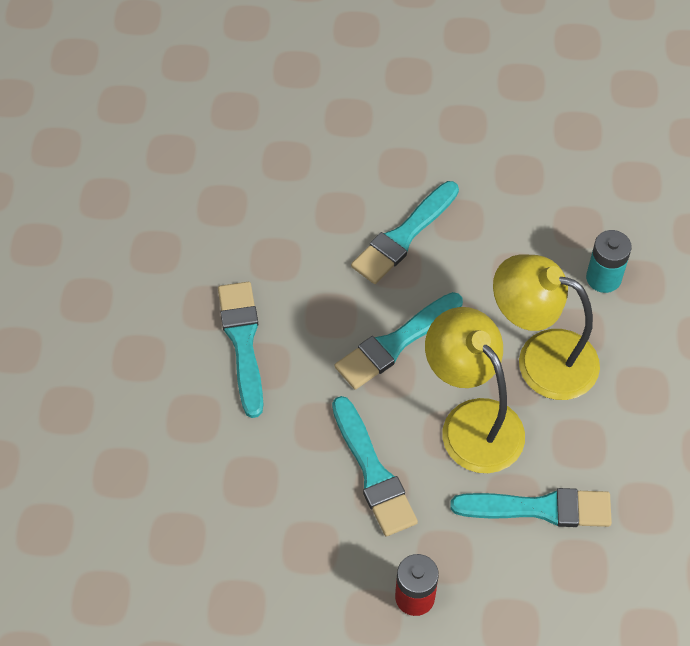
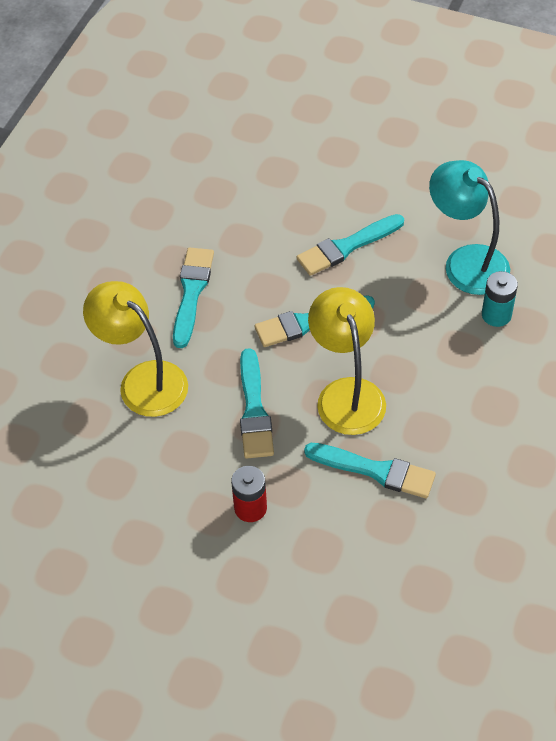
camera: 20 degrees right, 5 degrees down
yellow lamp [493,254,600,400] -> yellow lamp moved to [83,281,188,417]
none -> turquoise lamp [429,160,510,295]

